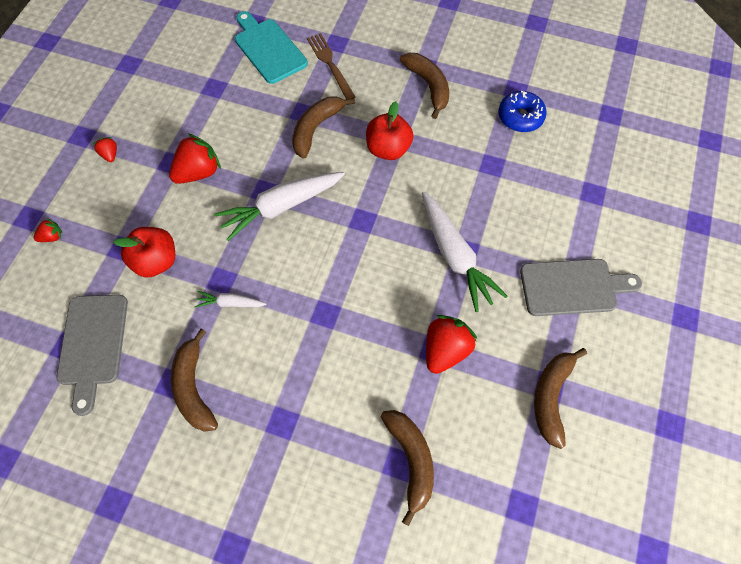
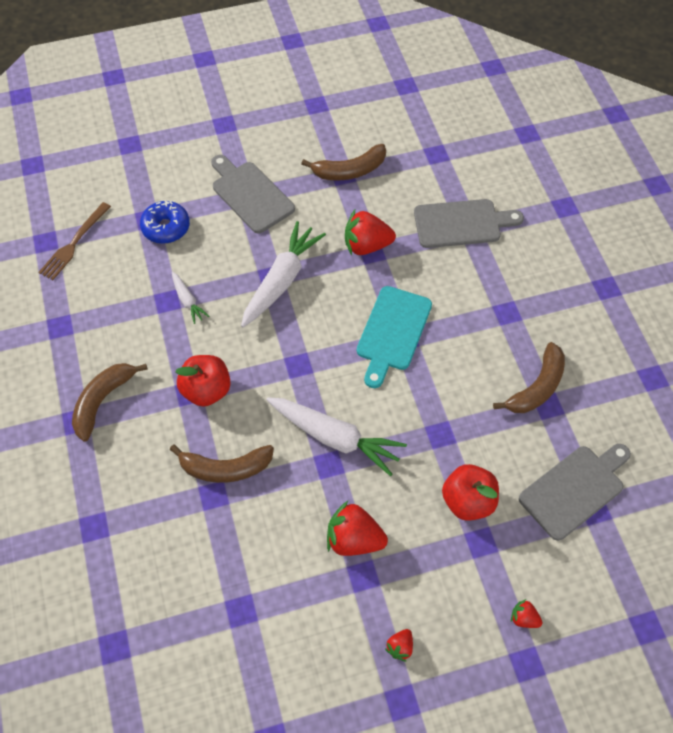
camera: 125 degrees left, 5 degrees down
white carrot [195,291,267,308] -> white carrot moved to [172,271,209,324]
turquoise cutting board [235,11,308,84] -> turquoise cutting board moved to [357,286,432,388]
brown fork [307,33,356,99] -> brown fork moved to [38,202,111,280]
brown banana [381,410,434,526] -> grey cutting board [414,199,524,248]
blue donut [499,91,547,132] -> blue donut moved to [140,201,190,244]

